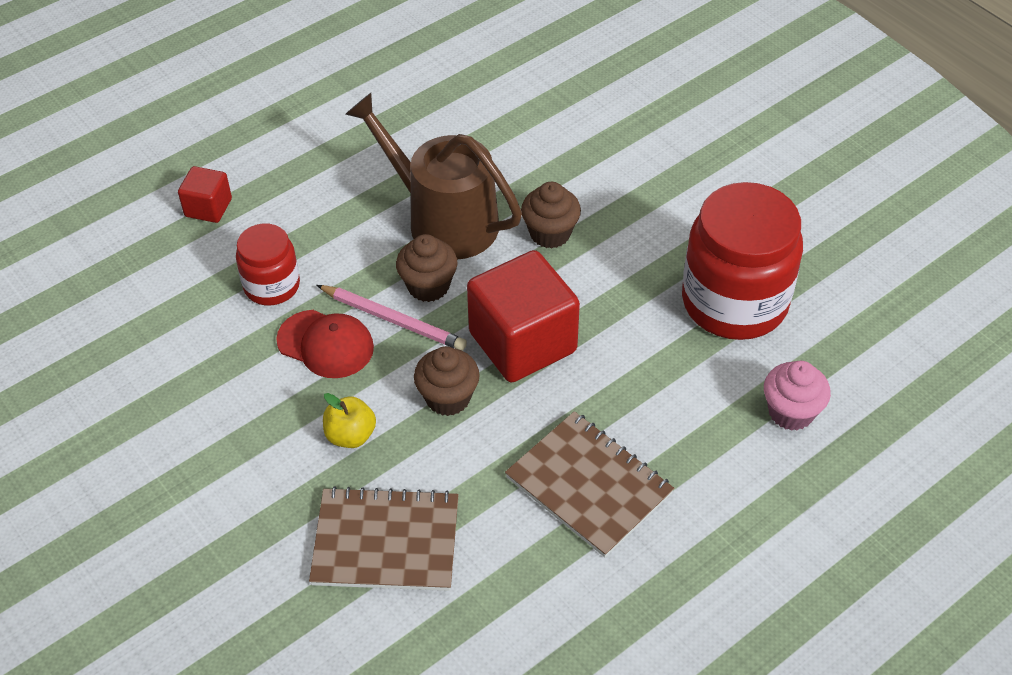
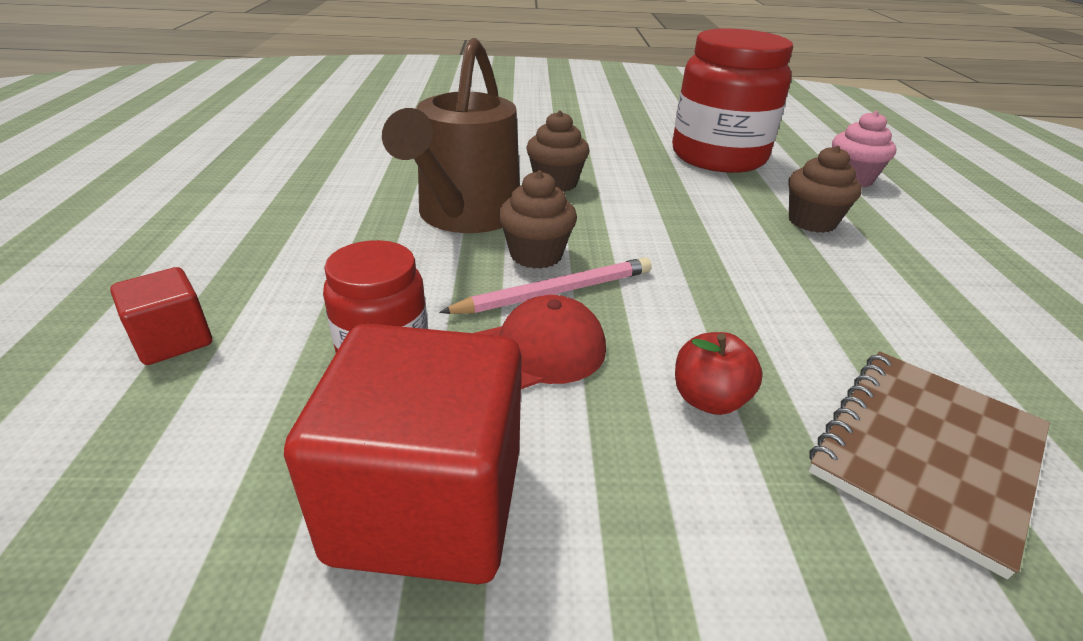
camera: 55 degrees left, 15 degrees down
yellow apple [323,393,376,448] -> red apple [675,332,763,415]
brown watering can [345,93,522,260] -> brown watering can turned 60 degrees counterclockwise [382,38,520,233]
brown cupcake [414,346,480,416] -> brown cupcake moved to [789,146,862,233]
red cube [467,250,580,382] -> red cube moved to [284,323,522,584]
brown notebook [505,411,674,557] -> none

